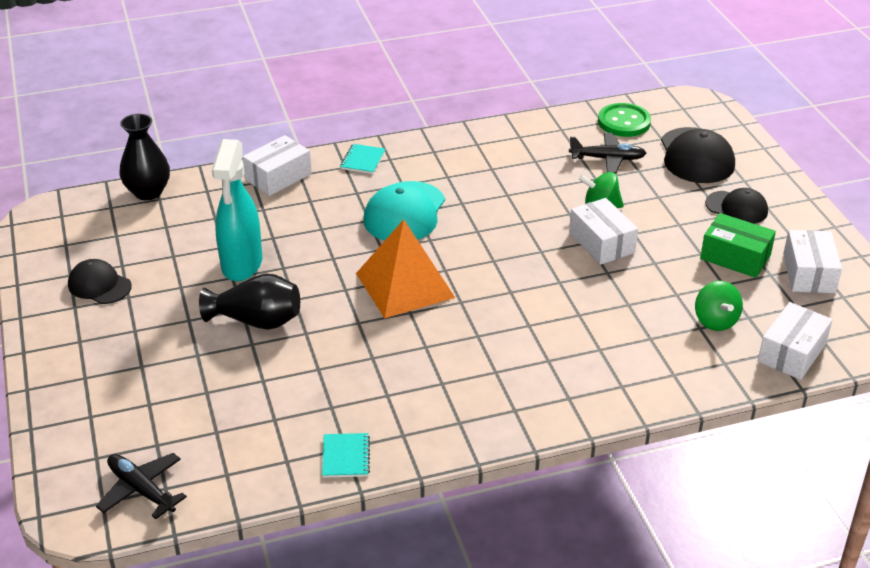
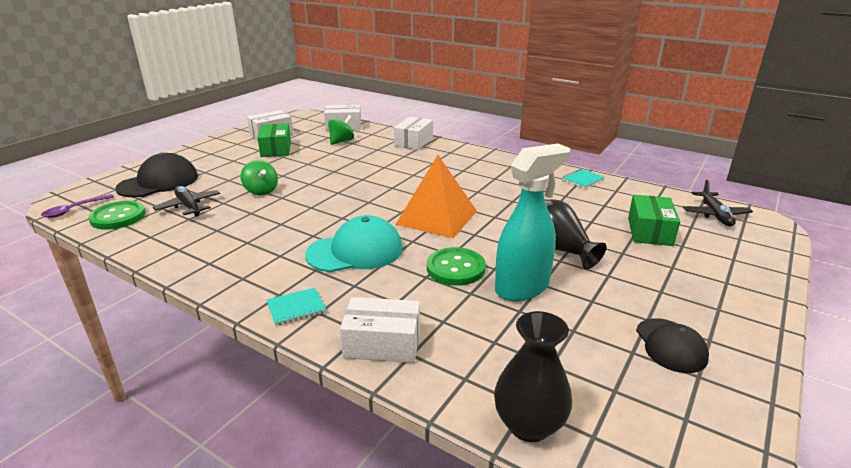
camera: 130 degrees left, 10 degrees down
white box [569,198,638,265] -> white box moved to [394,117,433,150]
black cap [705,188,768,224] -> none
none -> purple spoon [41,194,114,218]
none -> green button [427,247,486,286]
none -> green box [628,195,680,246]

